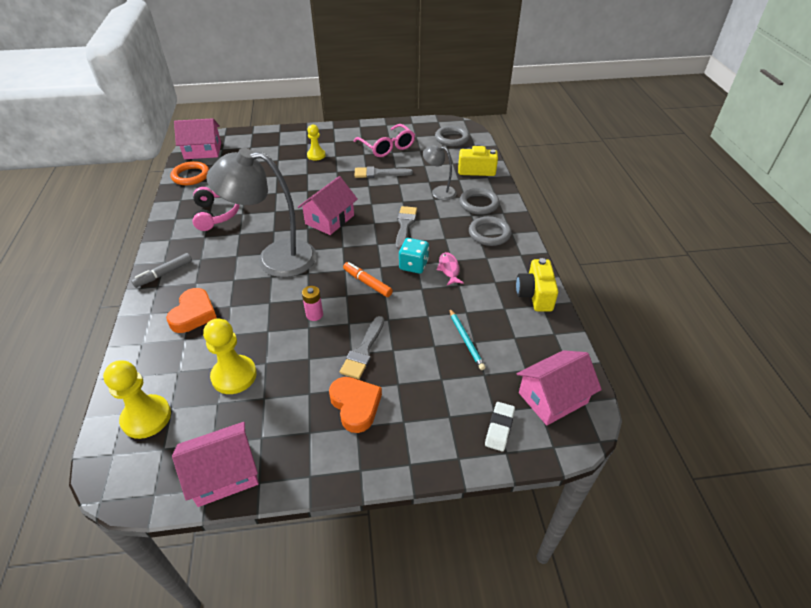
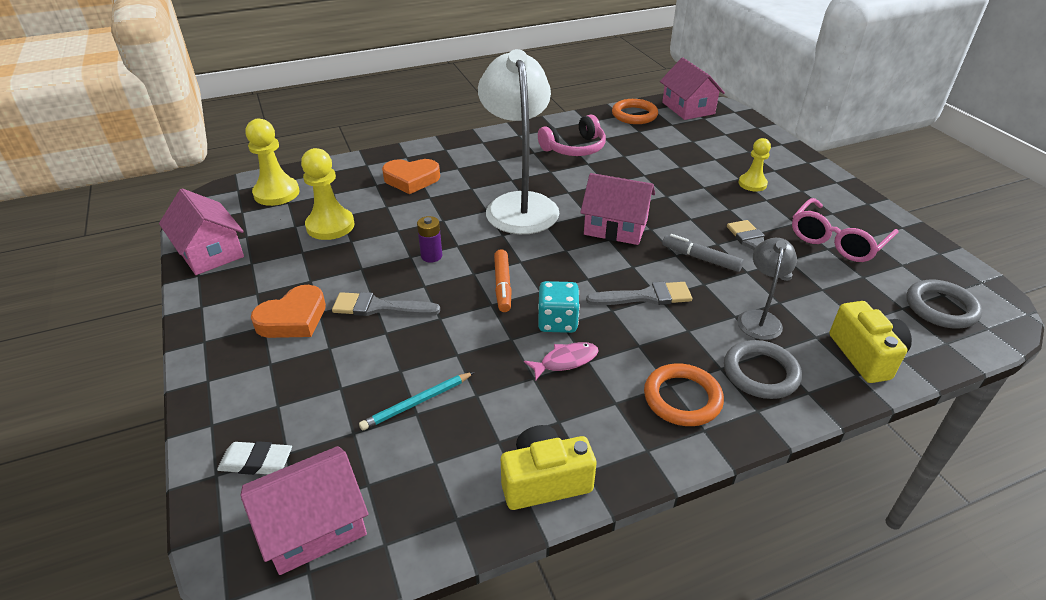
camera: 75 degrees right, 5 degrees down
grey marker [131,253,192,288] -> grey marker moved to [662,234,744,272]
grey lamp [207,148,316,278] -> white lamp [478,49,560,234]
pink battery [302,286,323,321] -> purple battery [417,216,442,263]
orange marker [343,262,393,297] -> orange marker turned 150 degrees clockwise [494,249,512,312]
grey ring [469,216,511,246] -> orange ring [644,364,724,426]
pink house [517,350,602,425] -> pink house turned 75 degrees counterclockwise [240,446,368,575]

